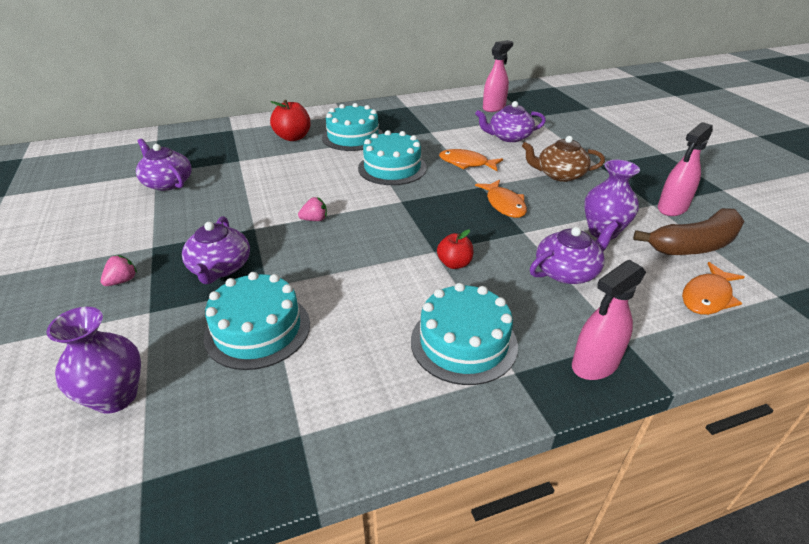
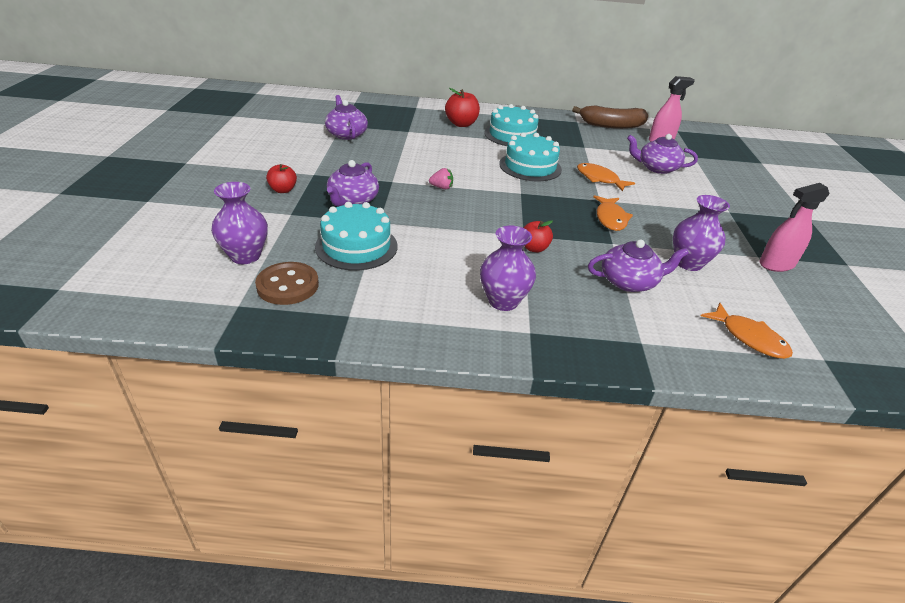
camera: 20 degrees right, 0 degrees up
pink strawberry [101,255,137,286] -> red apple [266,164,297,193]
turquoise cake [411,283,518,385] -> purple vase [480,226,536,311]
brown teapot [522,136,605,182] -> none
pink spray bottle [572,260,646,380] -> none
brown banana [633,208,744,255] -> brown banana moved to [572,105,648,129]
orange fish [682,262,744,315] -> orange fish turned 105 degrees counterclockwise [701,303,793,359]
none -> brown button [255,262,319,305]

